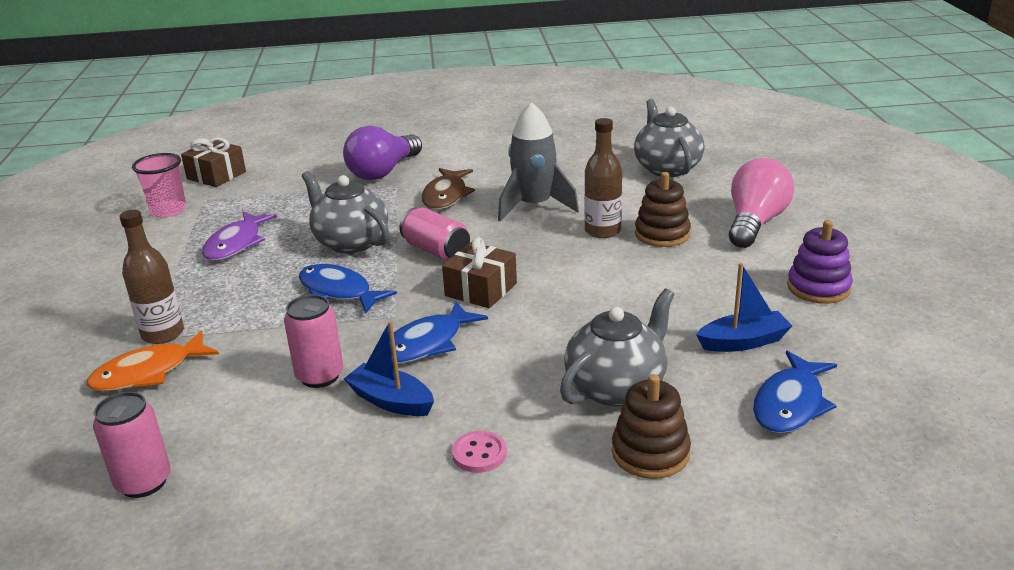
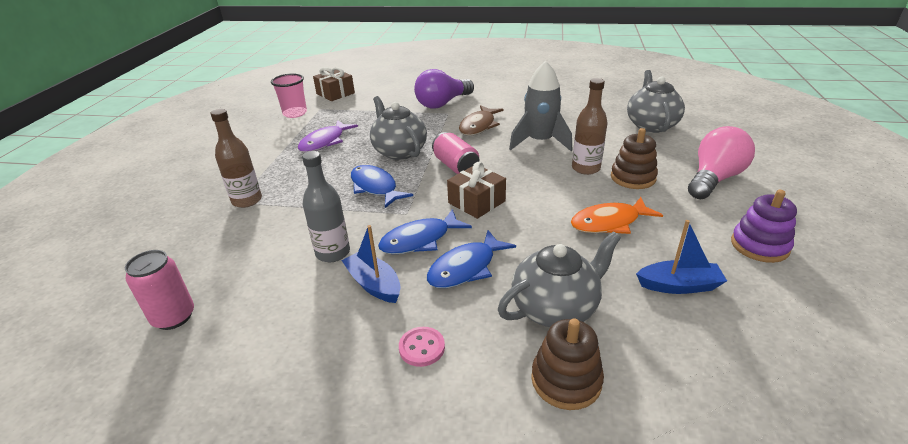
camera: 15 degrees right, 5 degrees up
orange fish [87,331,219,391] -> orange fish moved to [571,197,663,234]
pink can [284,295,343,388] -> grey bottle [302,151,350,262]
blue fish [753,351,837,434] -> blue fish moved to [427,230,516,288]

